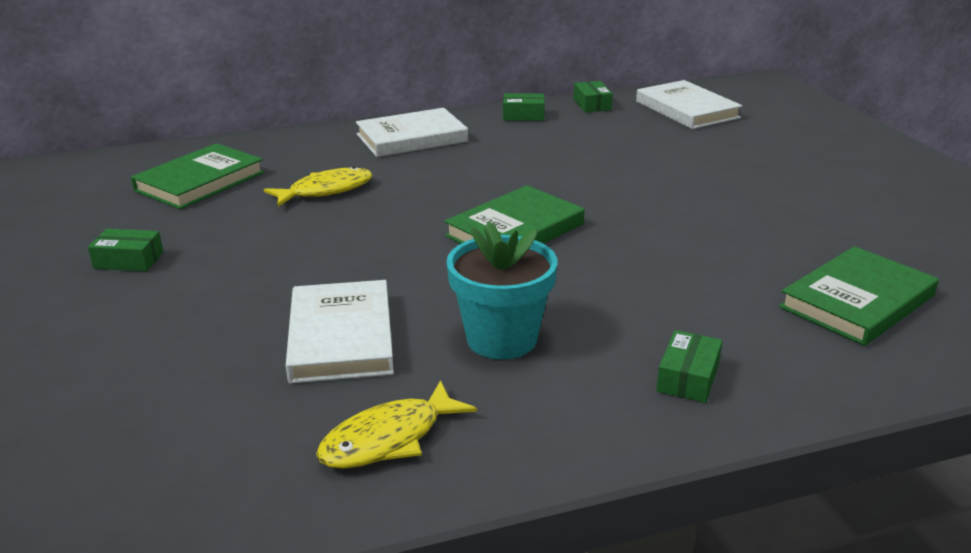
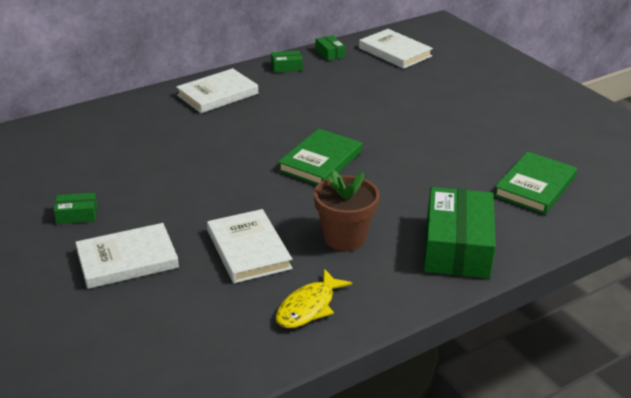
camera: 15 degrees left, 5 degrees up
green book [131,143,264,209] -> none
yellow fish [264,166,373,207] -> none
turquoise flower pot [446,221,557,360] -> brown flower pot [314,170,380,251]
green box [656,330,722,403] -> green box [424,187,496,278], size x2.27
none -> white book [75,223,179,289]

